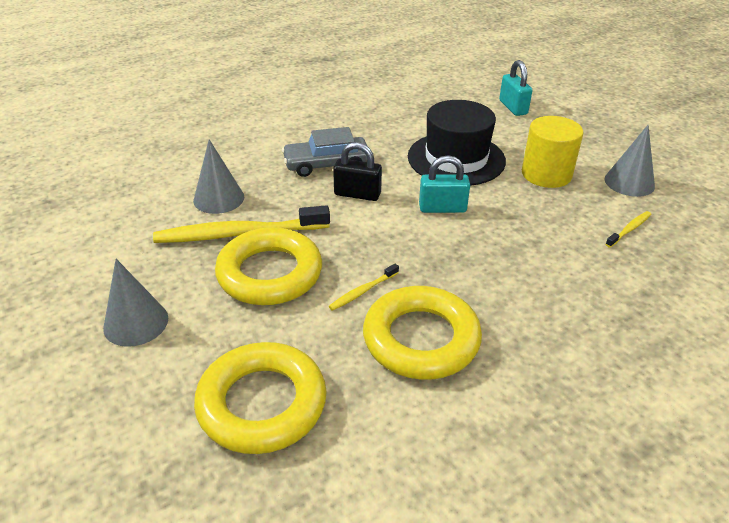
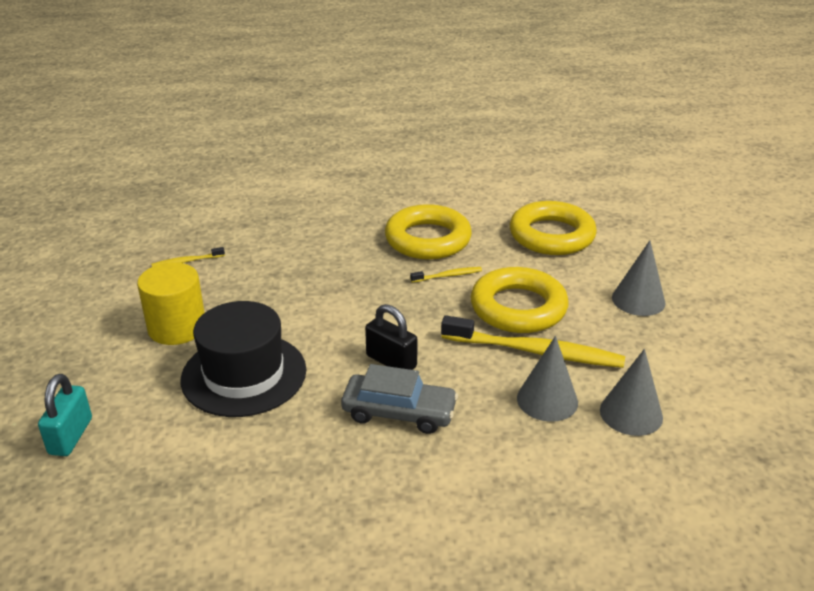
camera: 155 degrees left, 5 degrees down
turquoise padlock [419,155,470,213] -> none
grey cone [605,125,655,197] -> grey cone moved to [600,349,663,436]

